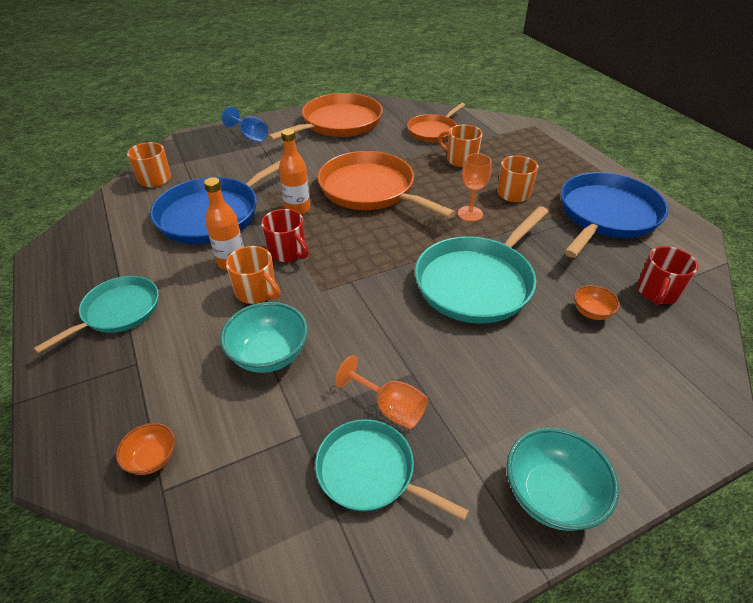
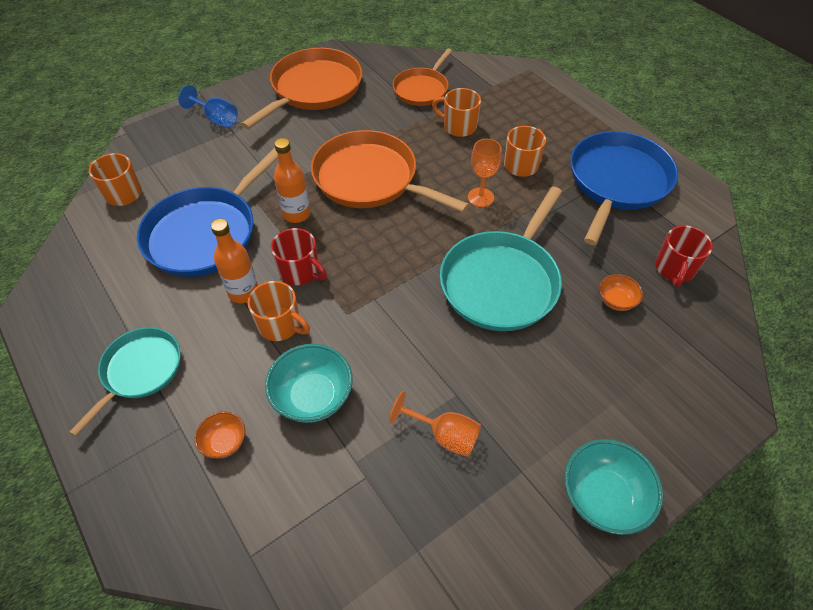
camera: 10 degrees left, 10 degrees up
orange bowl [116,423,175,475] -> orange bowl moved to [194,411,245,459]
turquoise pan [315,419,469,521] -> none

